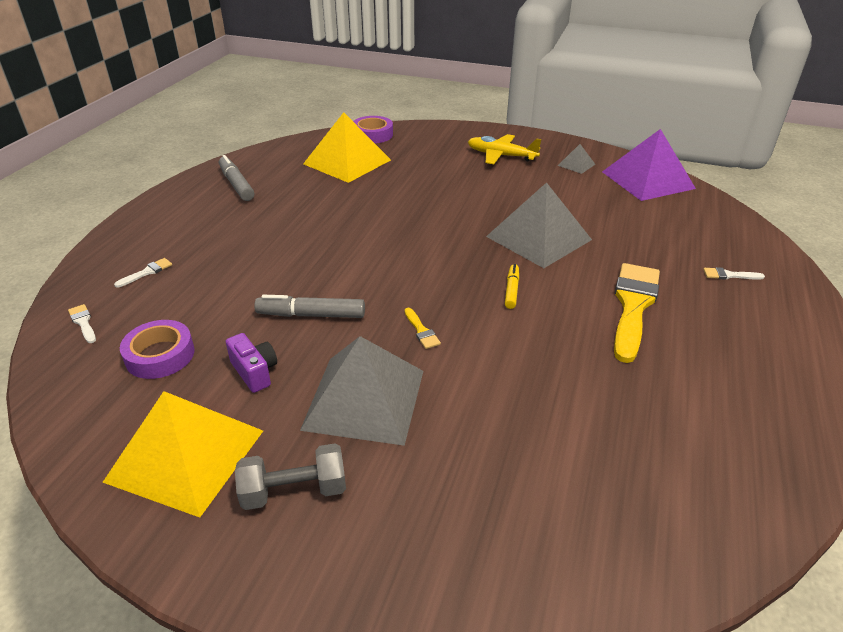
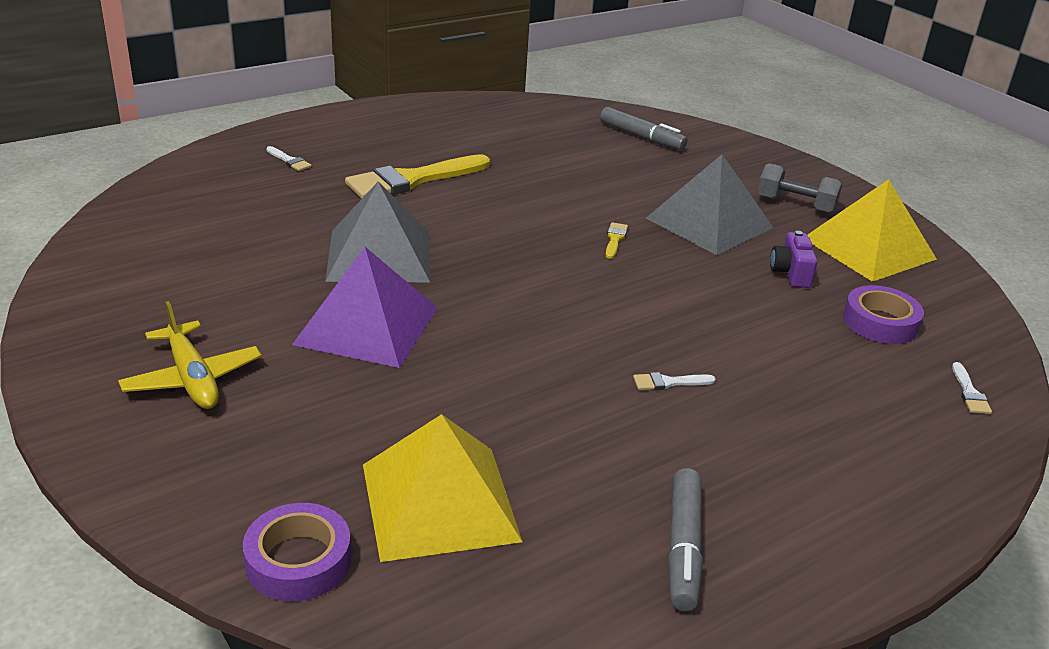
camera: 145 degrees left, 5 degrees down
white brush [114,258,172,288] -> white brush moved to [633,372,716,390]
grey marker [254,295,365,318] -> grey marker moved to [600,107,688,150]
yellow marker [505,264,519,309] -> none
grey pyramid [558,144,595,174] -> none
purple pyramid [602,129,696,201] -> purple pyramid moved to [292,247,437,368]

